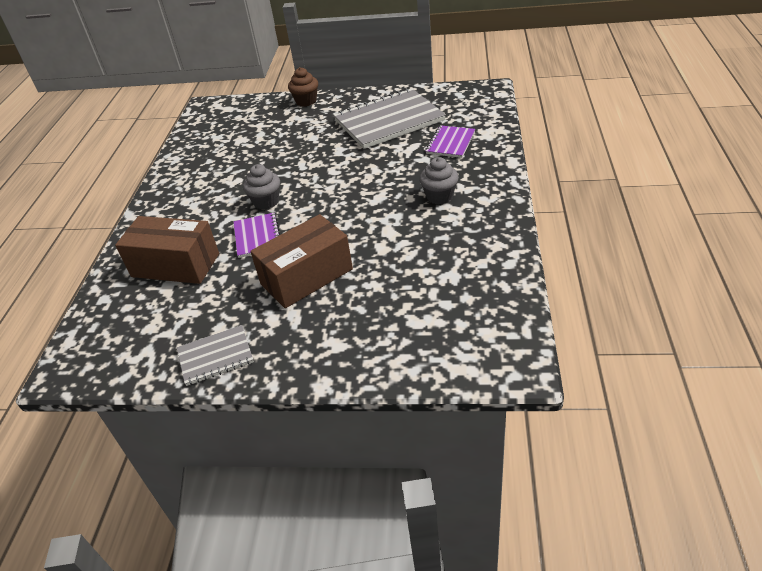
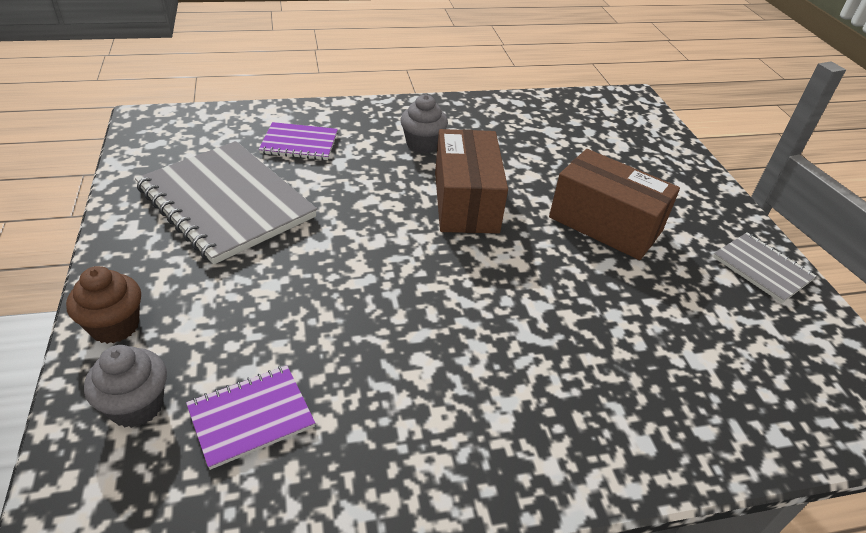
camera: 115 degrees left, 0 degrees up
brown box [115,216,219,284] -> brown box moved to [435,129,508,233]
purple notebook [233,213,280,258] -> purple notebook moved to [186,366,315,470]
grey cupcake [243,164,280,210] -> grey cupcake moved to [84,345,167,428]

